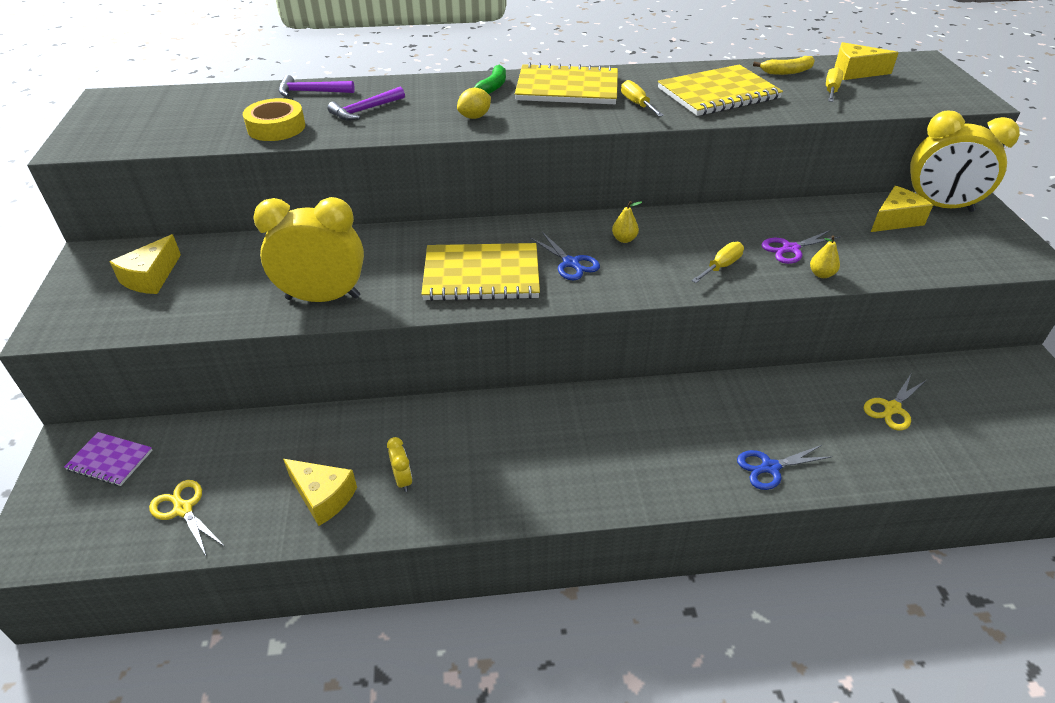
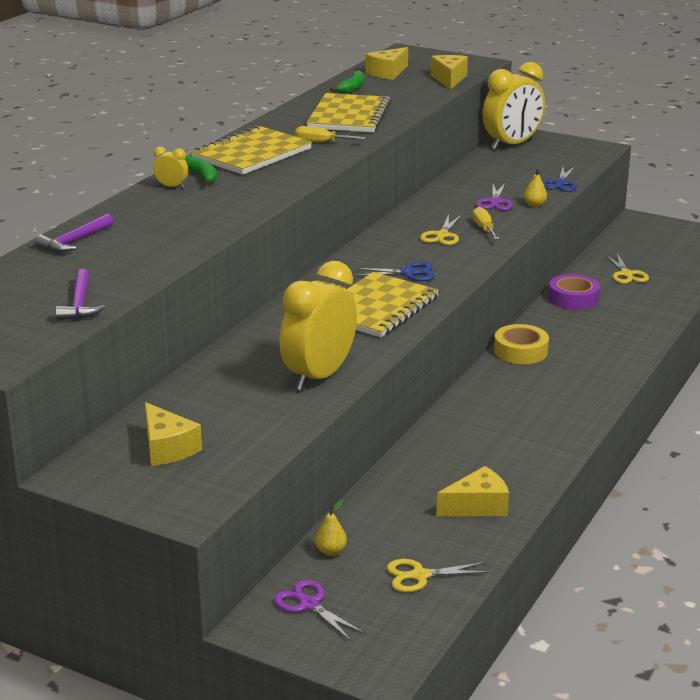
camera: 55 degrees left, 15 degrees down
purple notebook [64,432,153,486] -> purple scissors [274,580,366,641]
yellow tape [243,98,305,141] -> yellow tape moved to [494,324,549,364]
purple hammer [327,87,405,121] -> purple hammer moved to [56,269,105,321]
yellow clock [387,437,412,492] -> yellow clock moved to [153,147,188,188]
yellow lemon [457,88,491,119] -> none
yellow pear [612,201,642,243] -> yellow pear moved to [315,500,347,556]
blue scissors [737,445,833,490] -> blue scissors moved to [543,166,577,192]
yellow banana [753,56,815,75] -> green banana [330,70,364,94]
yellow screwdriver [826,67,843,102] -> none
yellow cheese [871,186,933,232] -> yellow cheese moved to [431,55,468,89]
none -> yellow scissors [420,215,462,245]
none -> purple tape [548,274,600,310]

